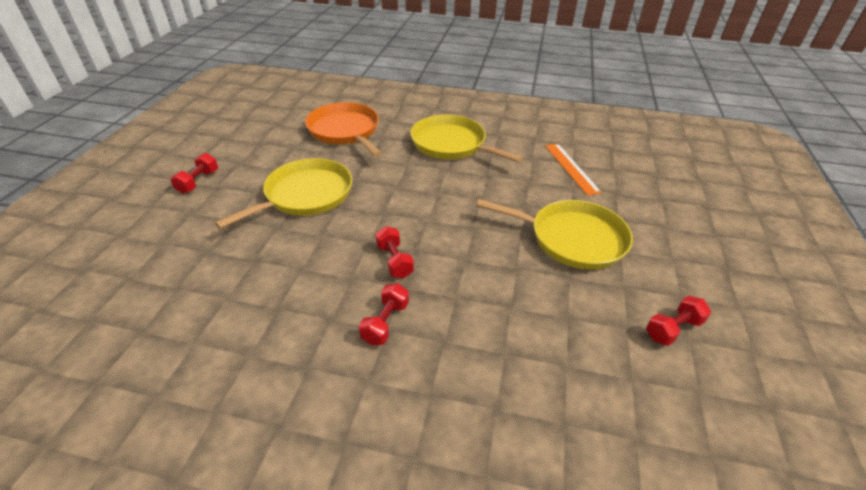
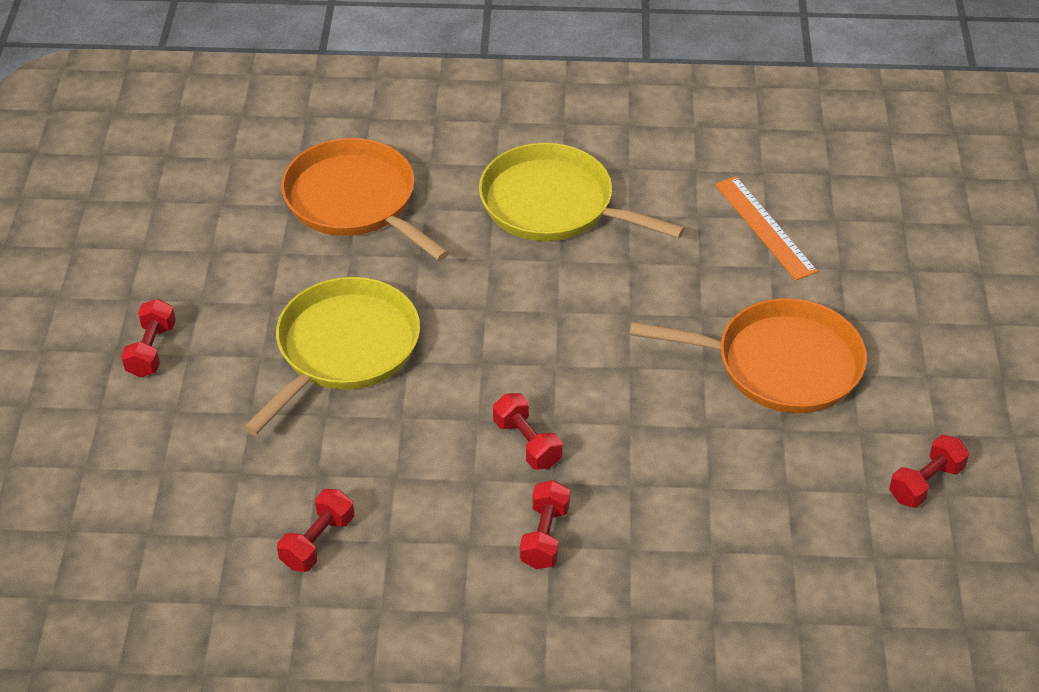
camera: 10 degrees left, 5 degrees up
yellow pan [476,199,633,269] -> orange pan [630,298,867,413]
none -> red dumbbell [277,489,354,572]

